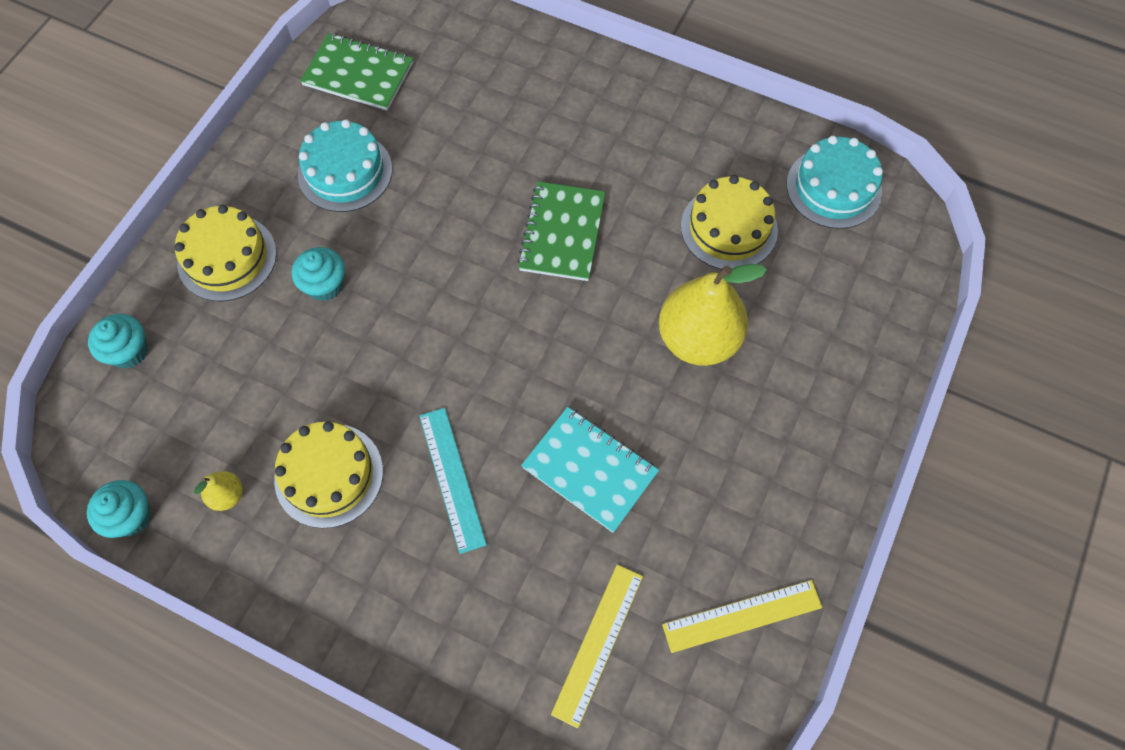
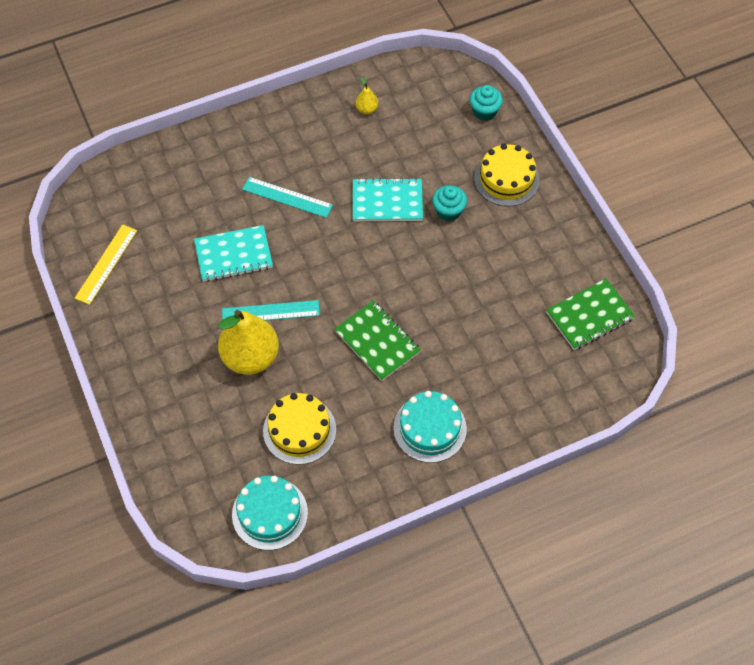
camera: 130 degrees right, 5 degrees down
turquoise cupcake [87,480,151,538] -> none
yellow cake [274,421,383,528] -> none
turquoise cake [298,119,392,212] -> turquoise cake moved to [393,391,467,463]
yellow ruler [551,565,643,728] -> none
none -> turquoise ruler [222,300,320,321]
none -> turquoise notebook [353,178,423,221]

